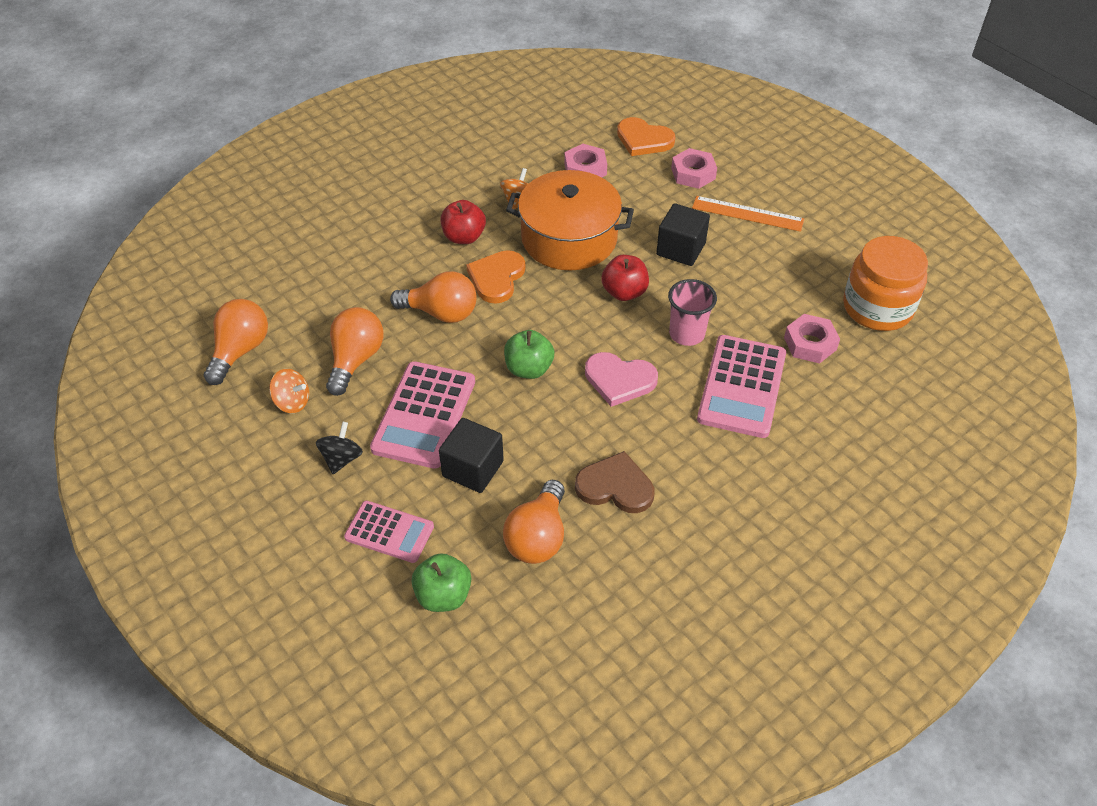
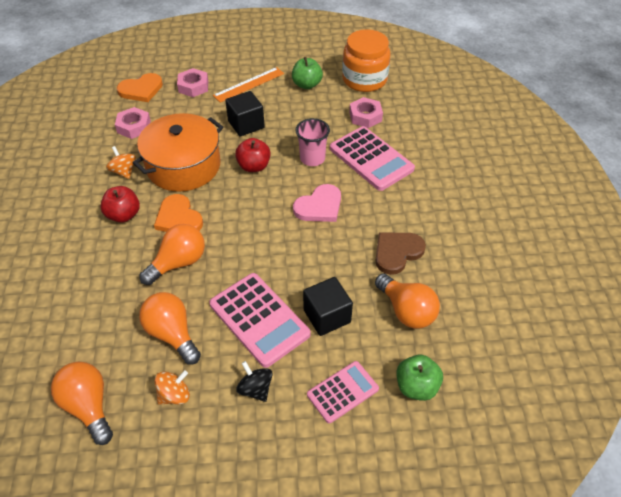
camera: 55 degrees left, 0 degrees up
green apple [504,330,555,379] -> green apple moved to [292,57,323,89]

